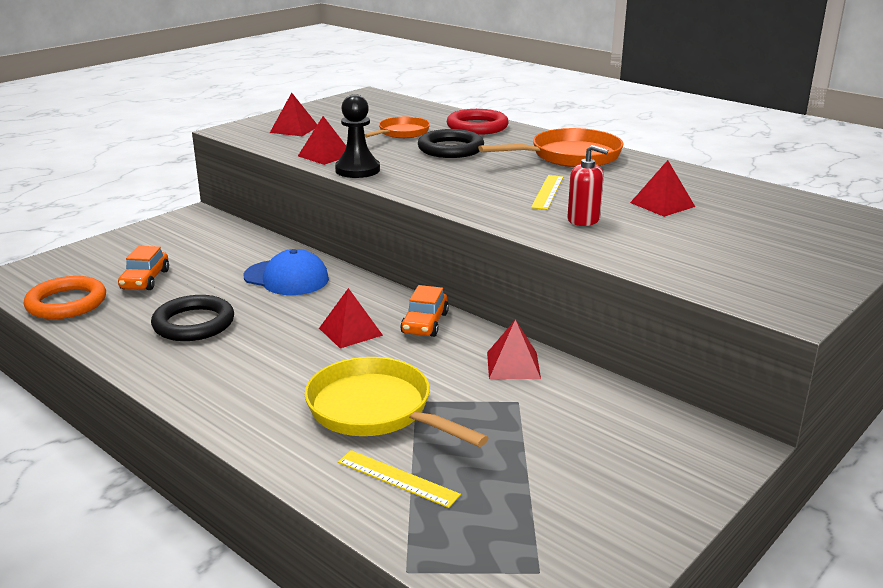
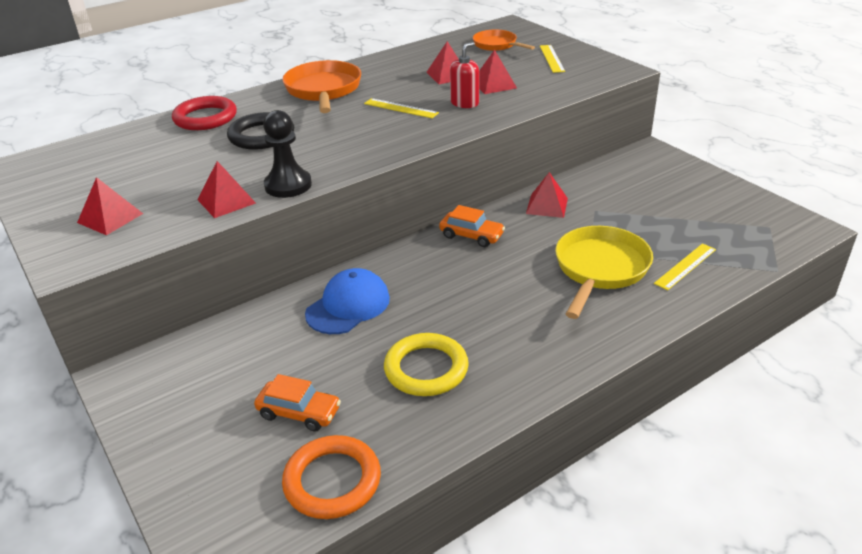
camera: 75 degrees left, 10 degrees up
black ring [151,295,234,341] -> yellow ring [384,333,469,396]
yellow pan [304,357,489,447] -> yellow pan turned 150 degrees clockwise [555,226,653,319]
red pyramid [319,288,383,348] -> red pyramid moved to [479,50,517,94]
orange pan [365,117,430,138] -> orange pan moved to [473,30,535,51]
none -> yellow ruler [540,45,565,73]

